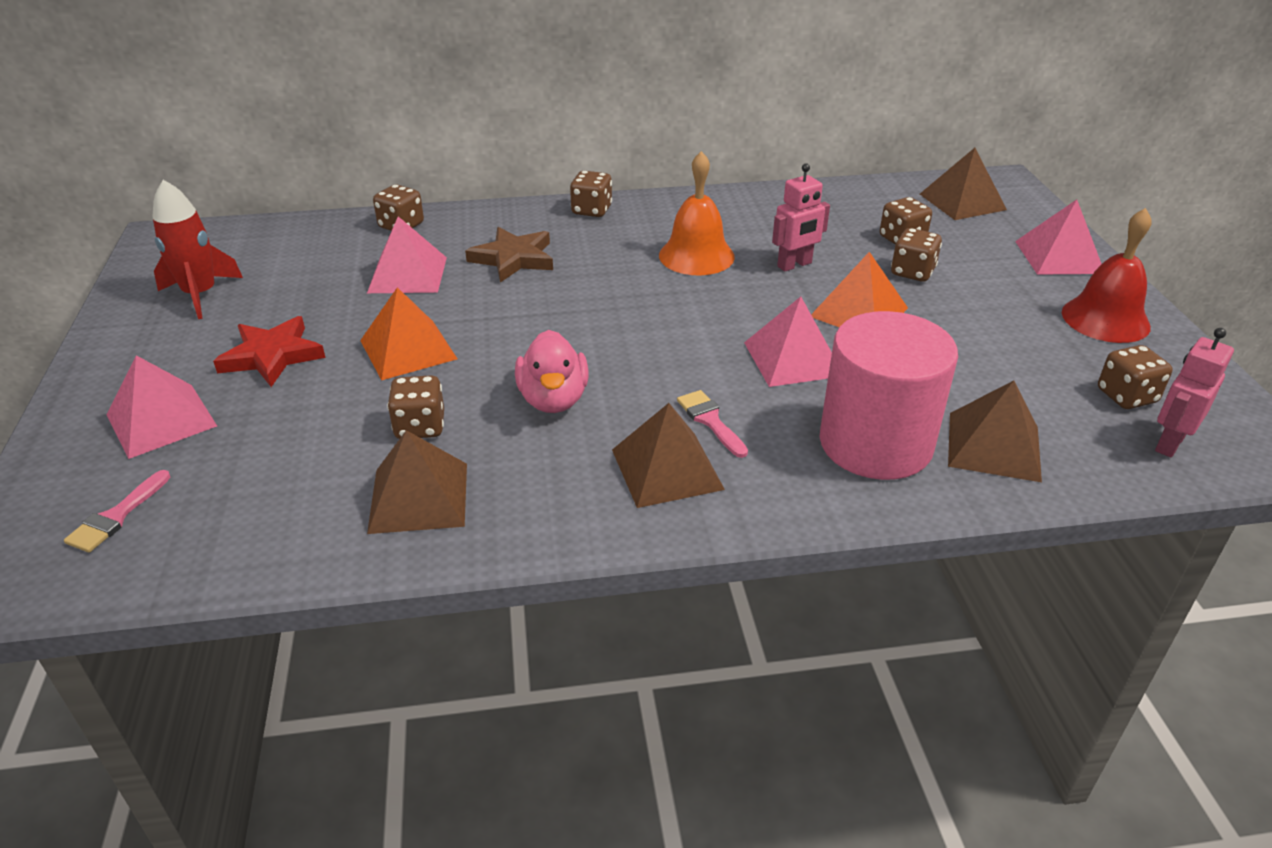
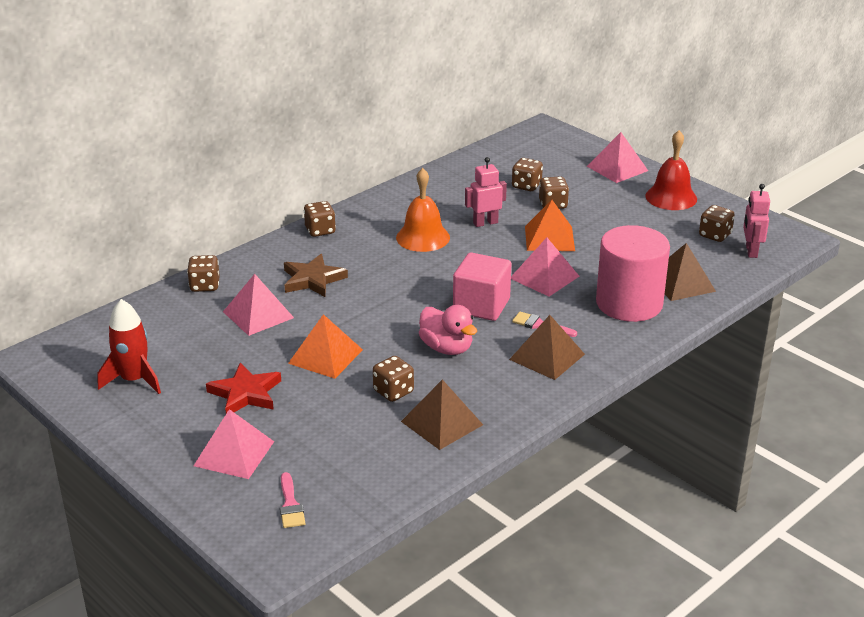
camera: 35 degrees left, 5 degrees down
pink robot [772,163,830,272] -> pink robot turned 135 degrees counterclockwise [465,157,507,227]
brown pyramid [920,148,1007,220] -> none
none -> pink cube [453,252,511,321]

